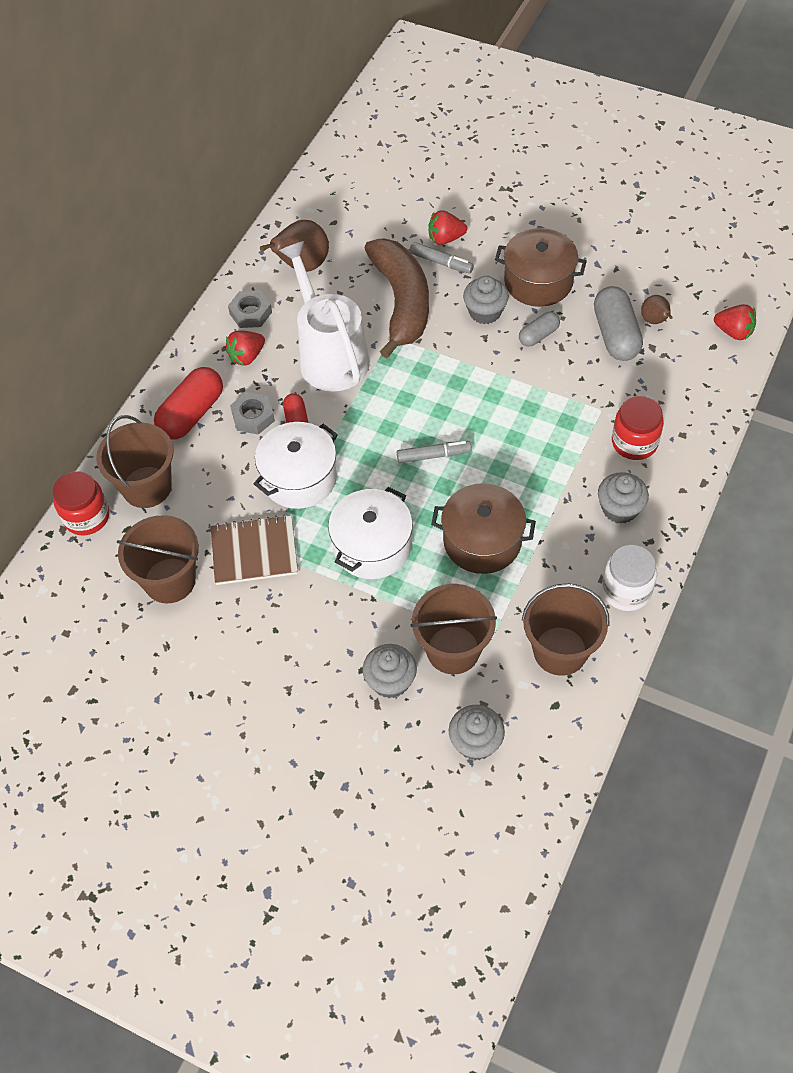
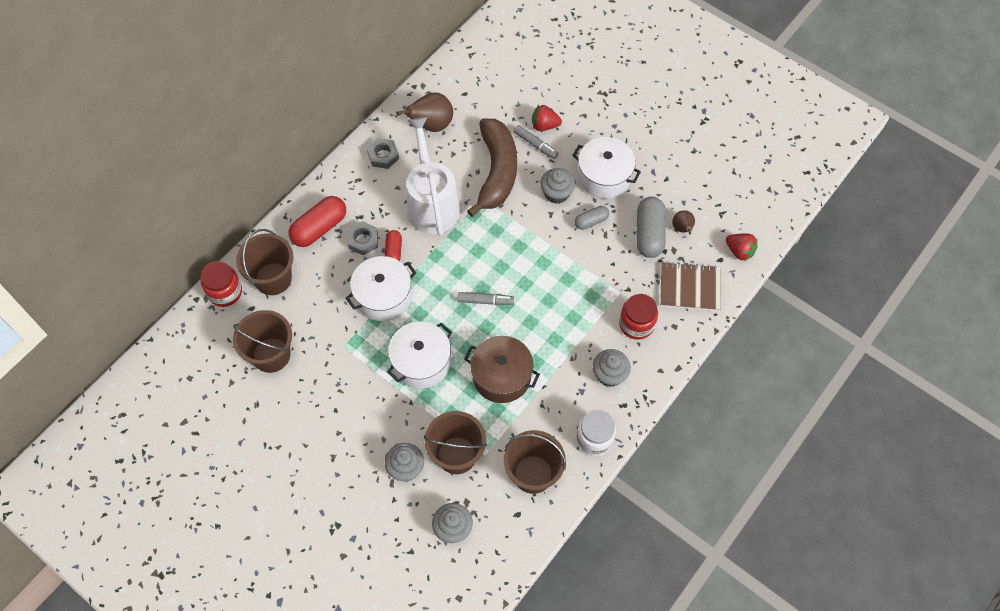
camera: 10 degrees right, 5 degrees up
brown notebook [211,515,298,585] -> brown notebook moved to [660,262,720,311]
red strawberry [225,330,265,366] -> none
brown pot [495,228,587,307] -> white pot [572,137,641,199]

